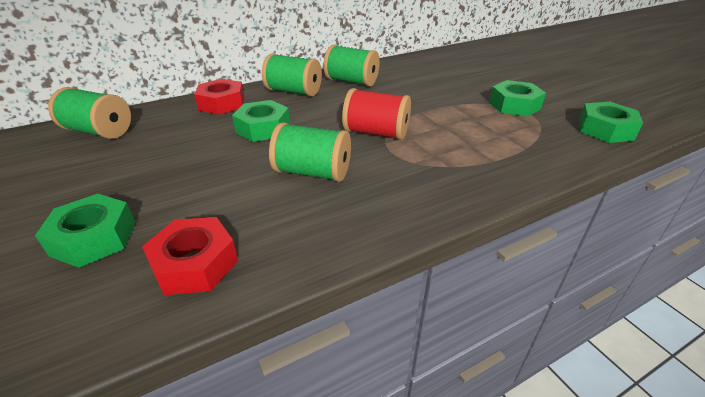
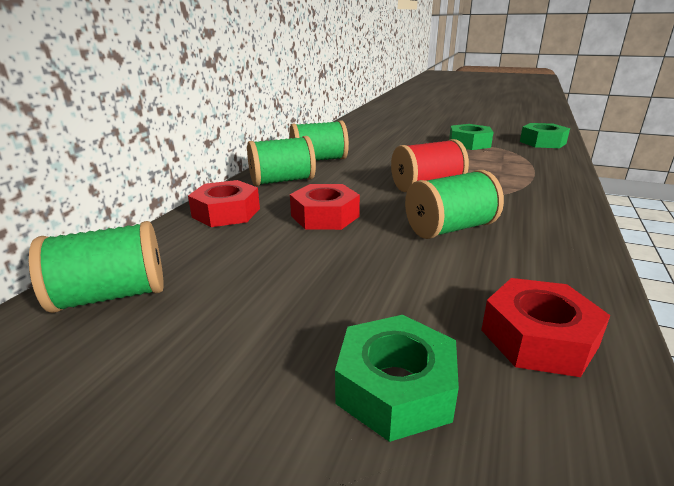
camera: 40 degrees left, 10 degrees down
green nut [232,100,290,142] -> red nut [290,184,360,230]

